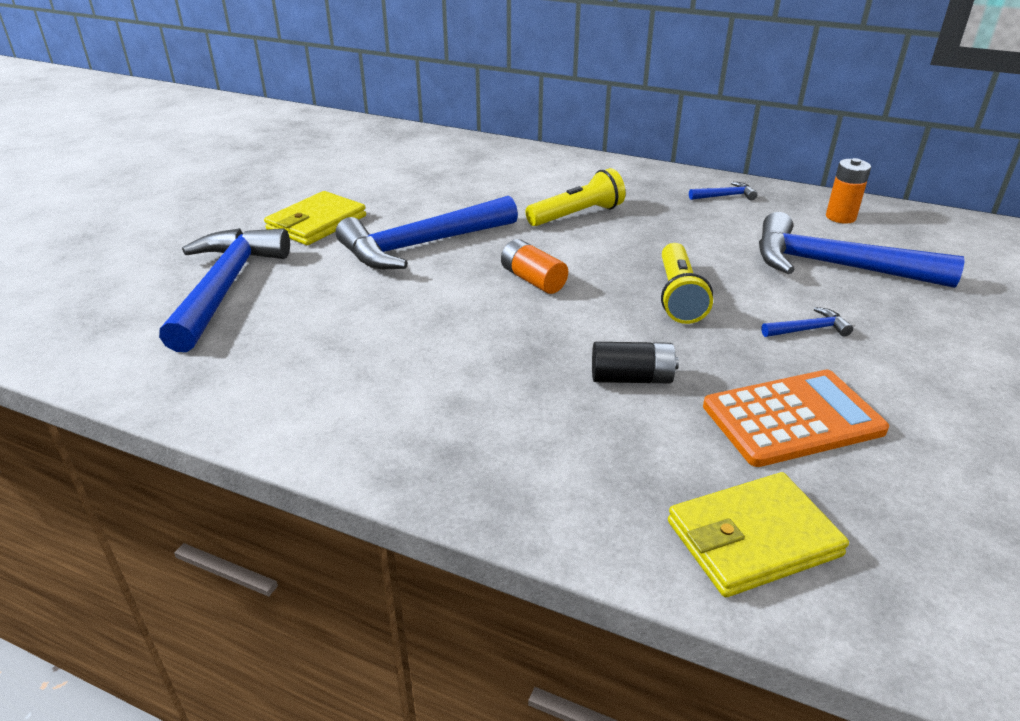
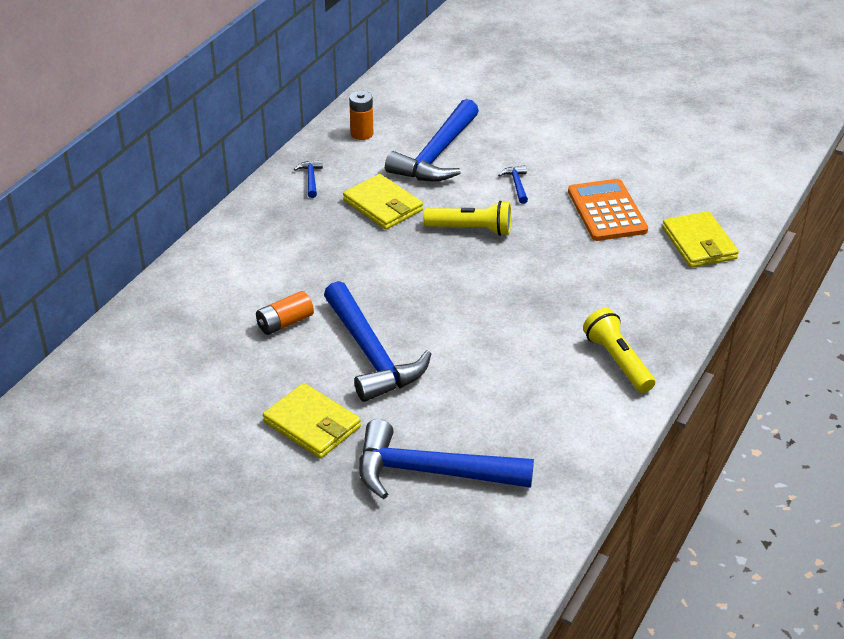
camera: 85 degrees left, 5 degrees up
orange battery [501,239,568,294] -> orange battery moved to [256,291,314,335]
yellow flashlight [526,168,626,226] -> yellow flashlight moved to [583,308,655,393]
black battery [592,342,679,383] -> none
none -> yellow wallet [343,174,423,230]

